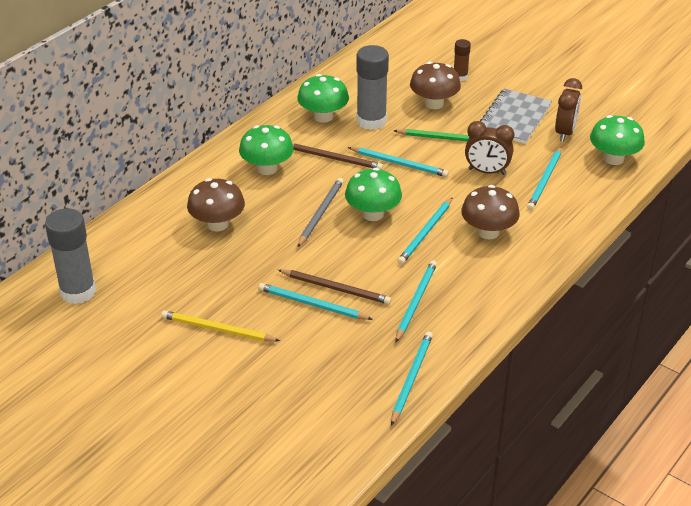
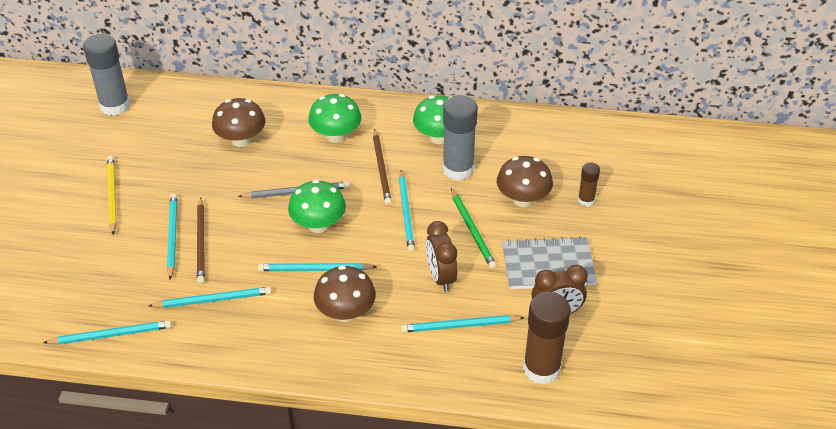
camera: 60 degrees right, 5 degrees up
green mushroom [590,115,645,165] -> brown glue stick [523,292,571,385]

